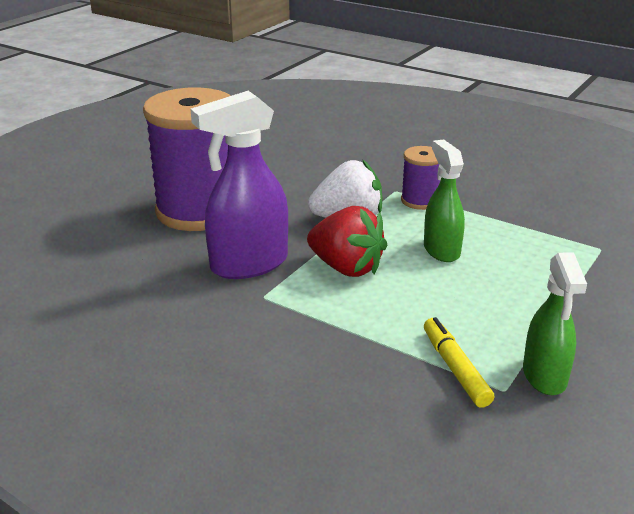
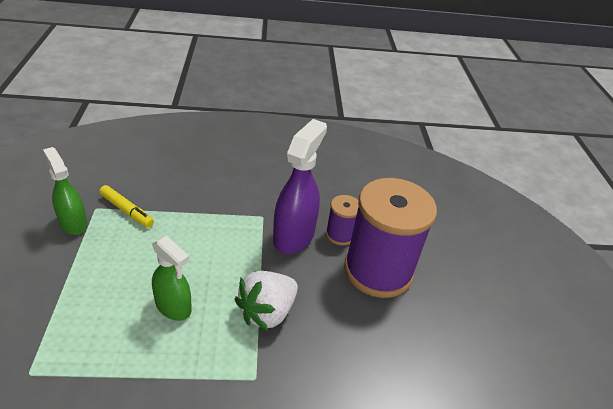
camera: 140 degrees right, 10 degrees up
red strawberry [307,206,387,277] -> none
purple spool [401,146,441,210] -> purple spool moved to [326,195,359,245]

